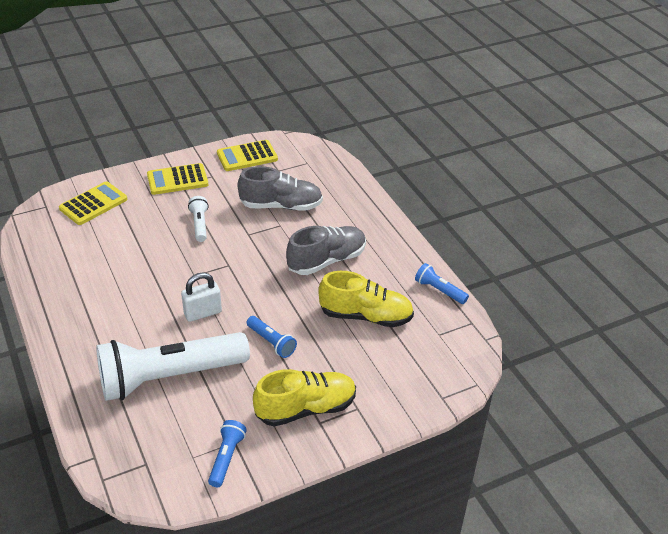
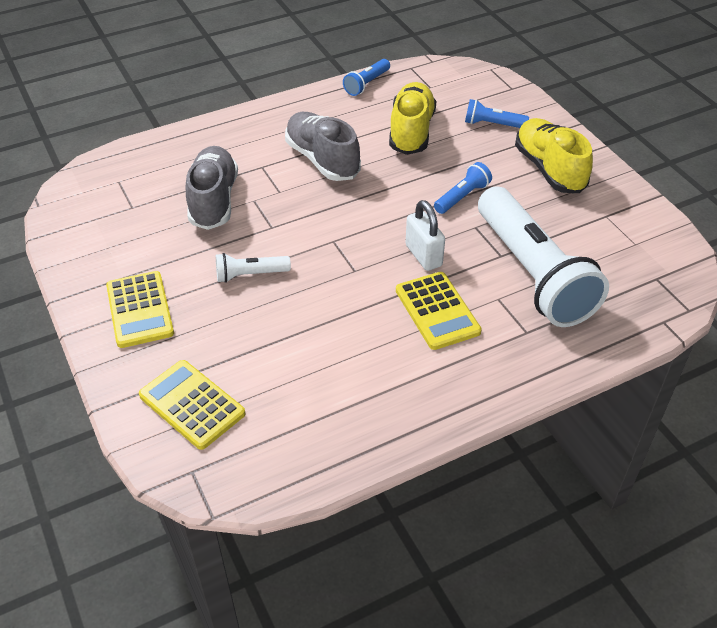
camera: 90 degrees left, 5 degrees up
blue flashlight [208,420,247,487] -> blue flashlight moved to [465,99,529,128]
yellow calculator [217,140,278,171] -> yellow calculator moved to [396,272,482,350]

